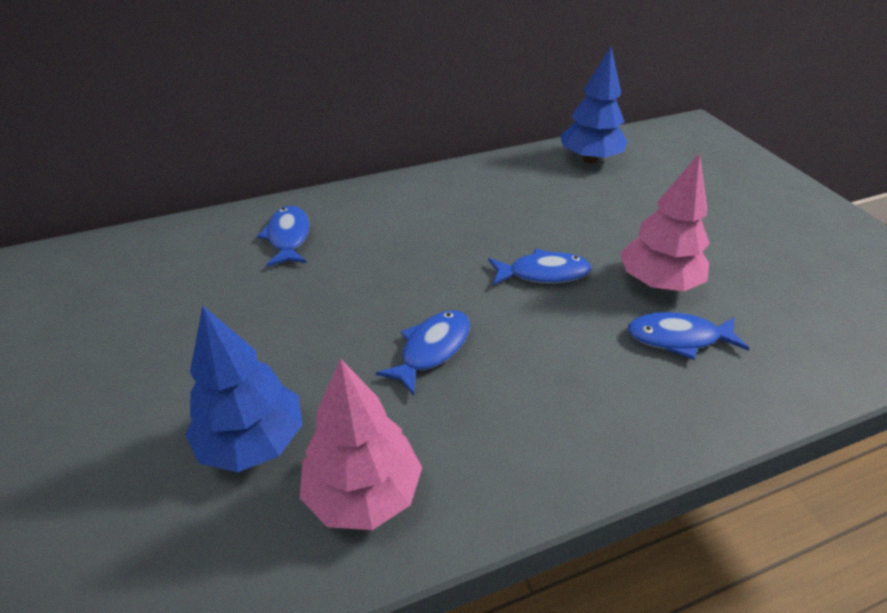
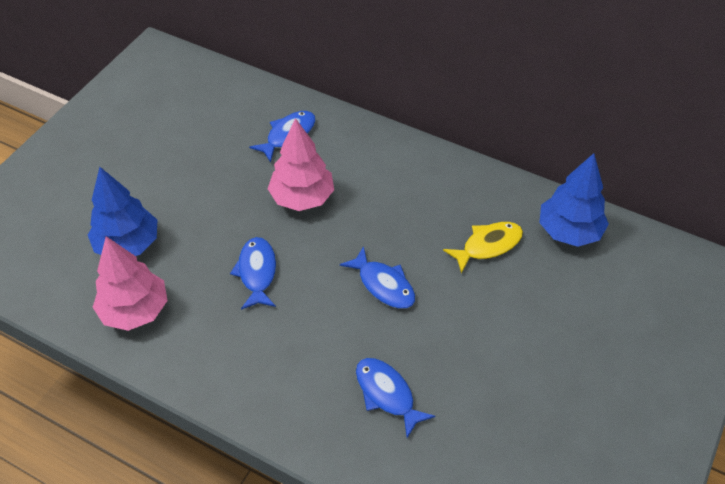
camera: 50 degrees right, 10 degrees up
blue fish [376,310,470,396] -> blue fish turned 90 degrees counterclockwise [230,237,276,310]
pink tree [620,153,710,291] -> pink tree moved to [268,118,334,211]
none -> yellow fish [443,222,523,274]

